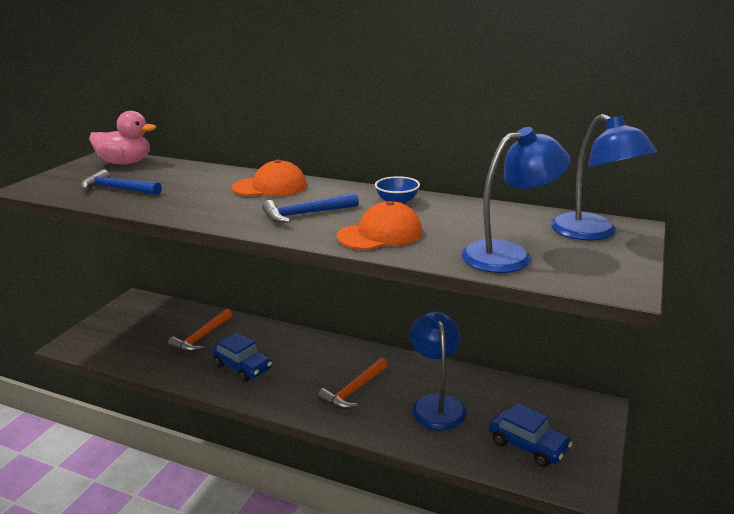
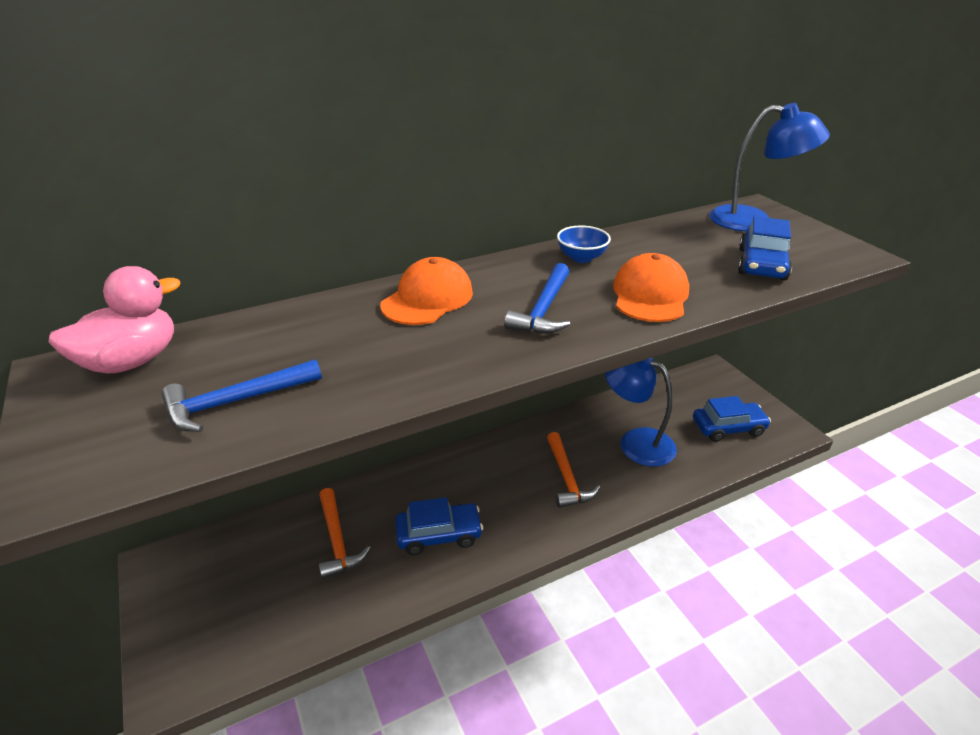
camera: 50 degrees left, 10 degrees up
blue lamp [461,127,571,273] -> blue car [738,216,792,281]

